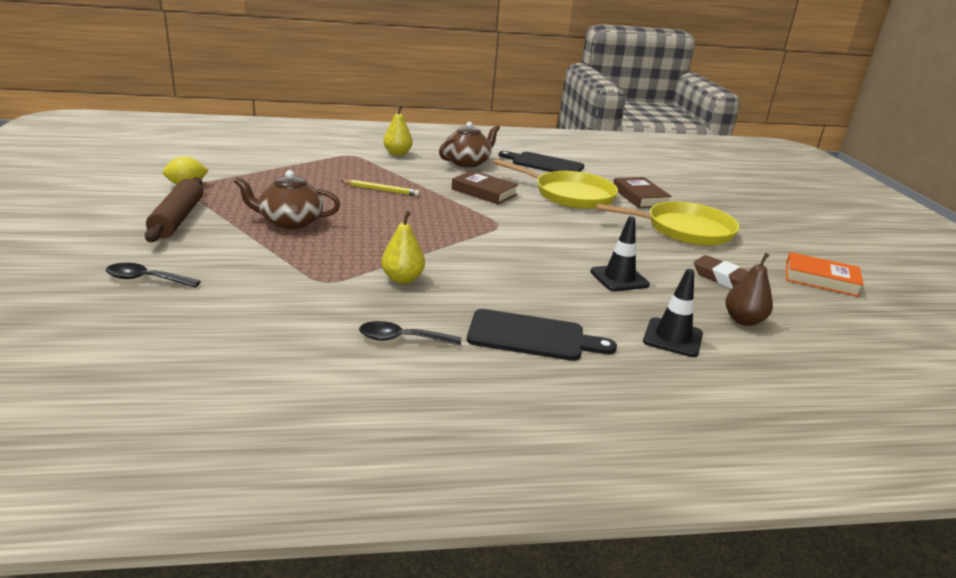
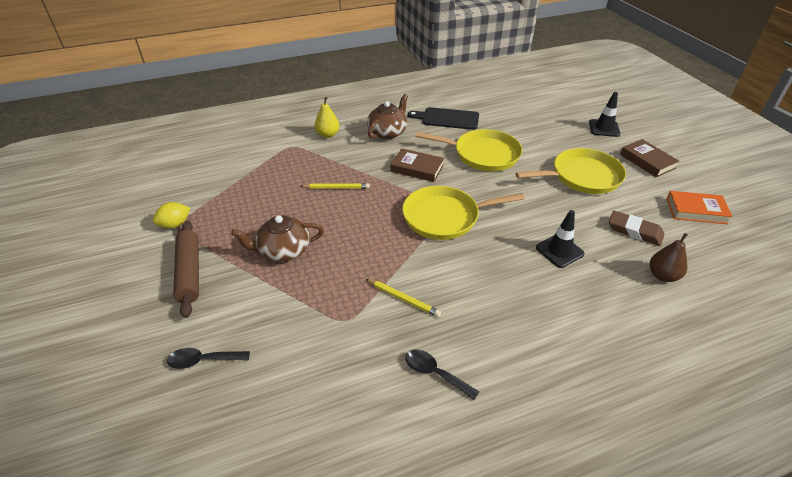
camera: 10 degrees left, 15 degrees up
black spoon [359,321,462,346] -> black spoon turned 45 degrees clockwise [405,349,479,400]
yellow pear [381,211,425,284] -> yellow pencil [366,279,441,317]
black cutting board [467,309,617,361] -> none
brown book [613,177,672,208] -> brown book moved to [620,139,679,177]
black traffic cone [643,269,703,357] -> black traffic cone moved to [589,92,620,137]
none -> yellow pan [402,186,525,240]

